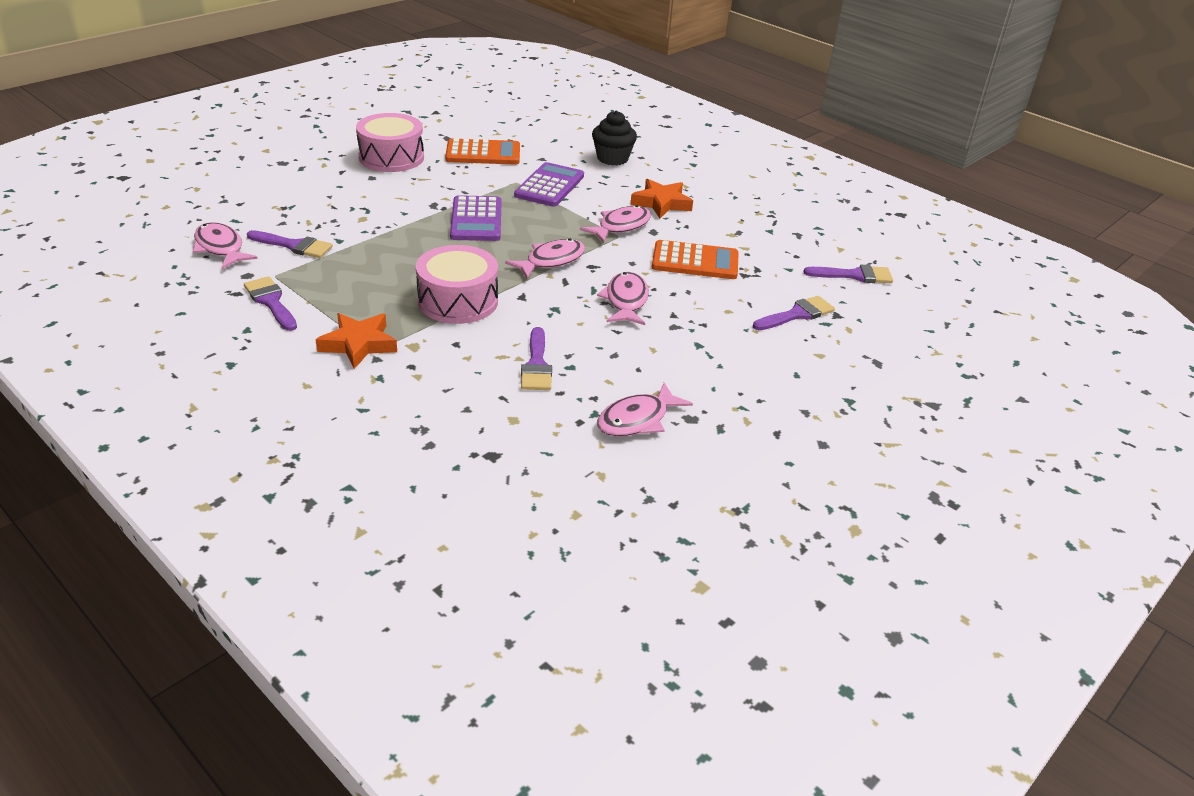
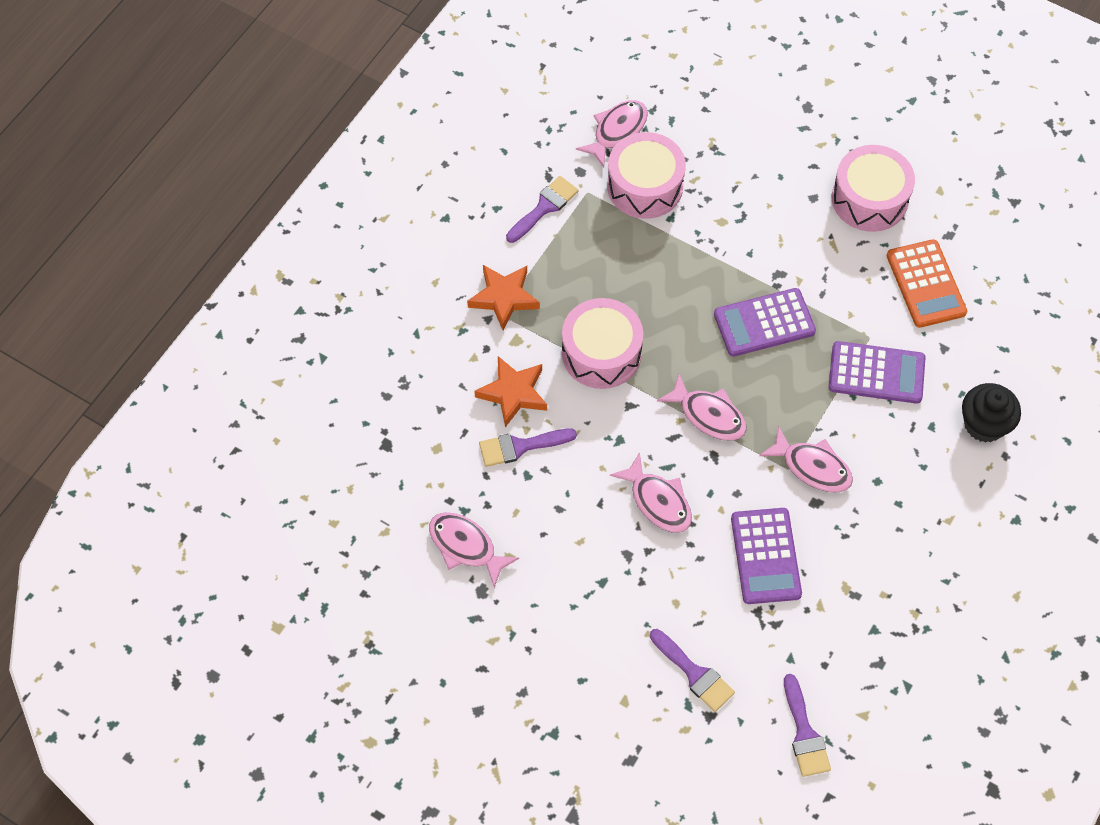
camera: 80 degrees right, 25 degrees up
purple brush [247,230,333,258] -> pink drum [607,132,686,219]
pink fish [597,272,649,325] -> pink fish turned 60 degrees clockwise [610,452,692,533]
orange star [631,179,693,218] -> orange star moved to [474,356,547,427]
orange calculator [652,240,739,279] -> purple calculator [731,508,802,604]

